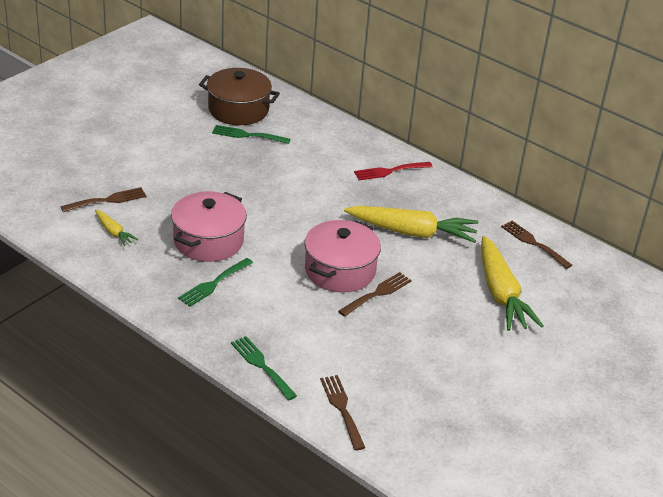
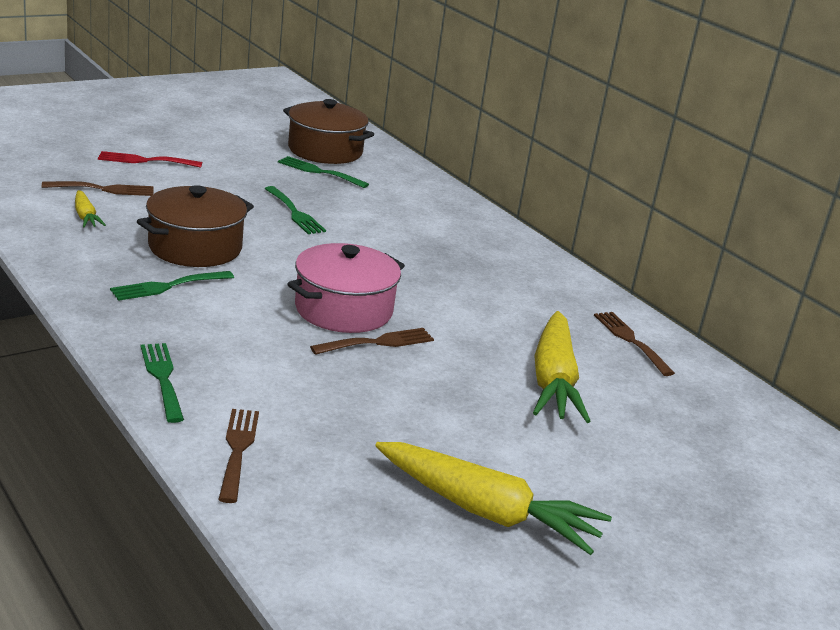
camera: 15 degrees right, 10 degrees down
pink pot [171,191,247,262] -> brown pot [137,185,254,267]
yellow carrot [344,206,478,243] -> yellow carrot moved to [375,442,612,555]
red fork [354,162,433,181] -> red fork moved to [98,151,202,168]
none -> green fork [265,186,326,234]

